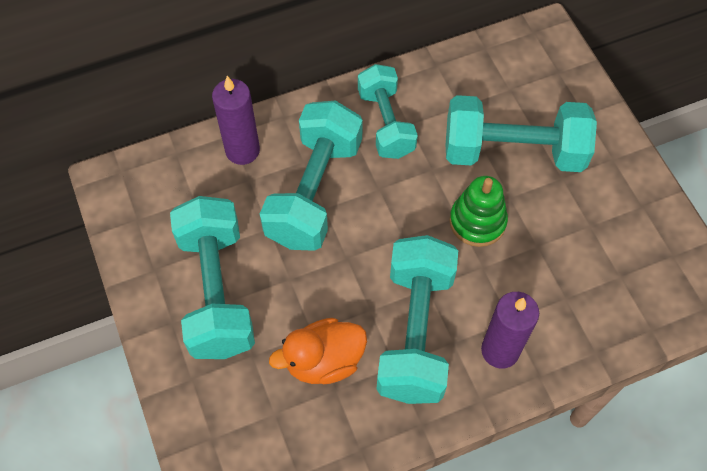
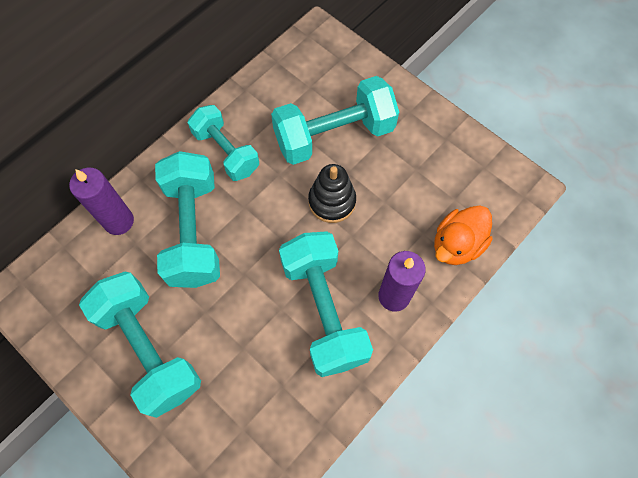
camera: 25 degrees left, 5 degrees up
orange duck [269,318,367,384] -> orange duck moved to [434,206,493,265]
green stacking toy [449,176,508,247] -> black stacking toy [308,164,356,223]

